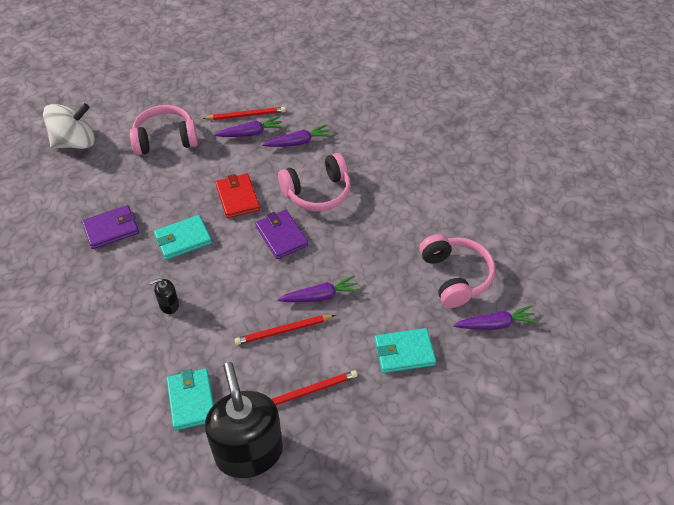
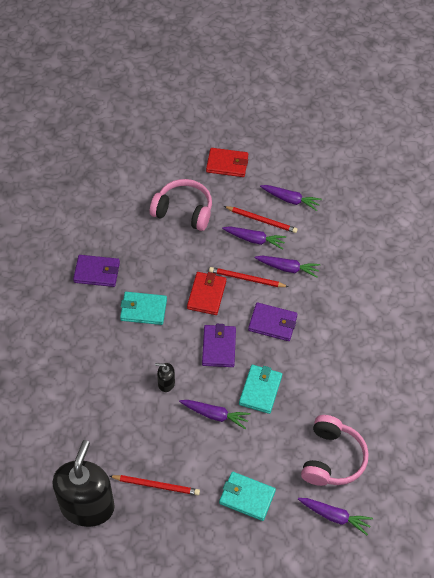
camera: 30 degrees right, 5 degrees up
white spinning top [43,103,95,149] -> none
black soap dispenser [149,278,179,314] -> black soap dispenser moved to [155,363,175,392]
turquoise wallet [167,368,214,430] -> turquoise wallet moved to [239,365,282,414]
red pencil [235,315,335,345] -> red pencil moved to [209,267,289,287]
pink headphones [278,153,351,211] -> purple wallet [248,302,298,341]
none -> red wallet [206,148,248,177]
none -> purple carrot [260,185,322,211]

